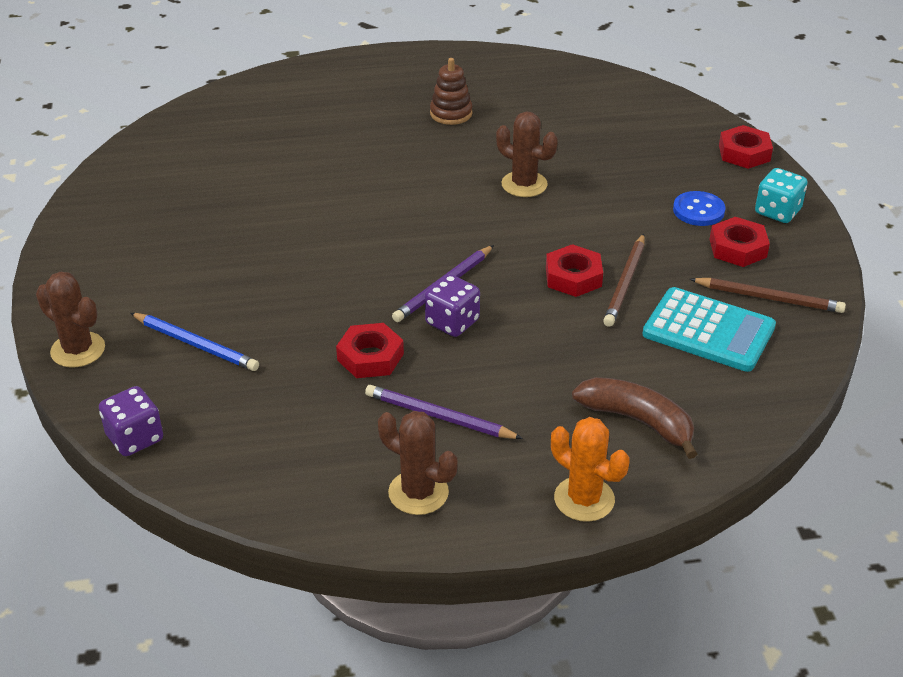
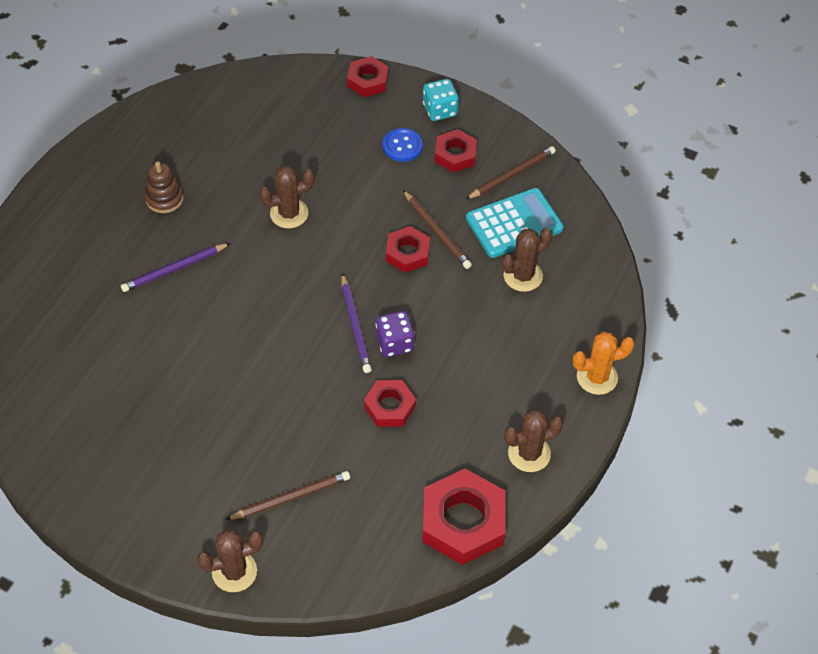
camera: 55 degrees left, 15 degrees up
purple dice [99,386,163,456] -> none
blue pencil [130,313,259,371] -> brown pencil [226,471,350,520]
purple pencil [365,385,523,439] -> purple pencil moved to [121,243,230,292]
brown banana [572,377,697,459] -> none
none -> red nut [422,469,506,565]
none -> brown cactus [502,228,553,292]

